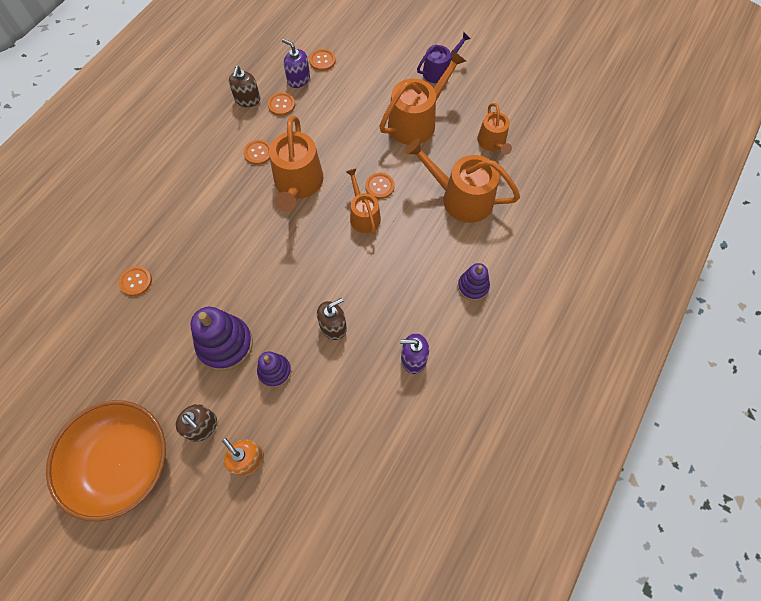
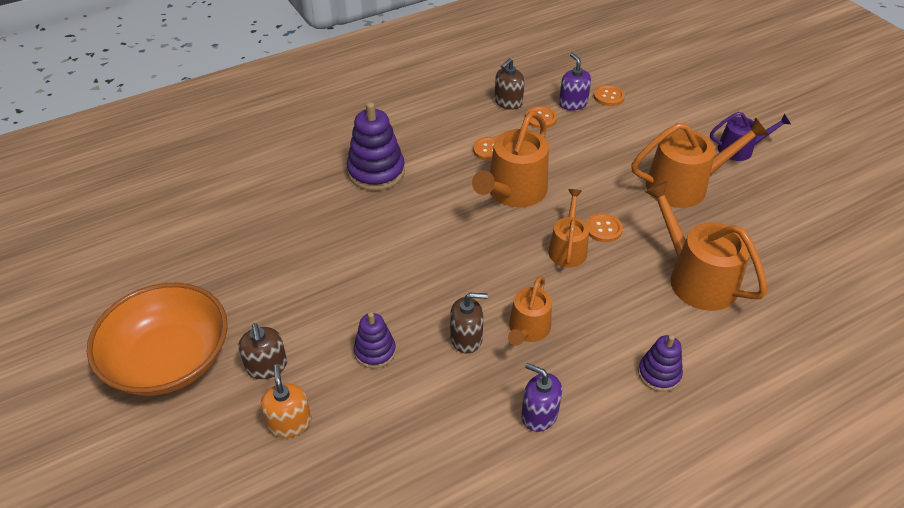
camera: 30 degrees right, 20 degrees down
orange button [119,266,152,296] -> none
purple stacking toy [190,307,253,371] -> purple stacking toy moved to [347,102,405,191]
orange watering can [477,103,512,155] -> orange watering can moved to [508,276,552,346]

